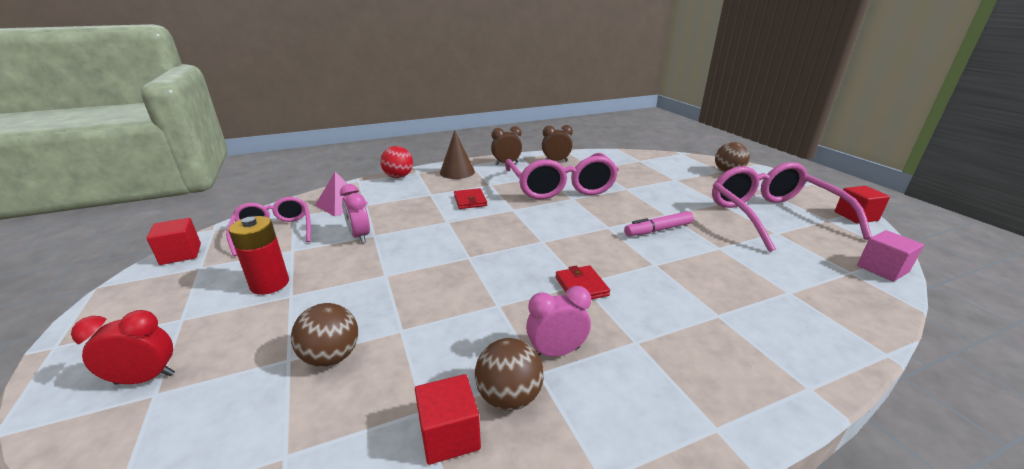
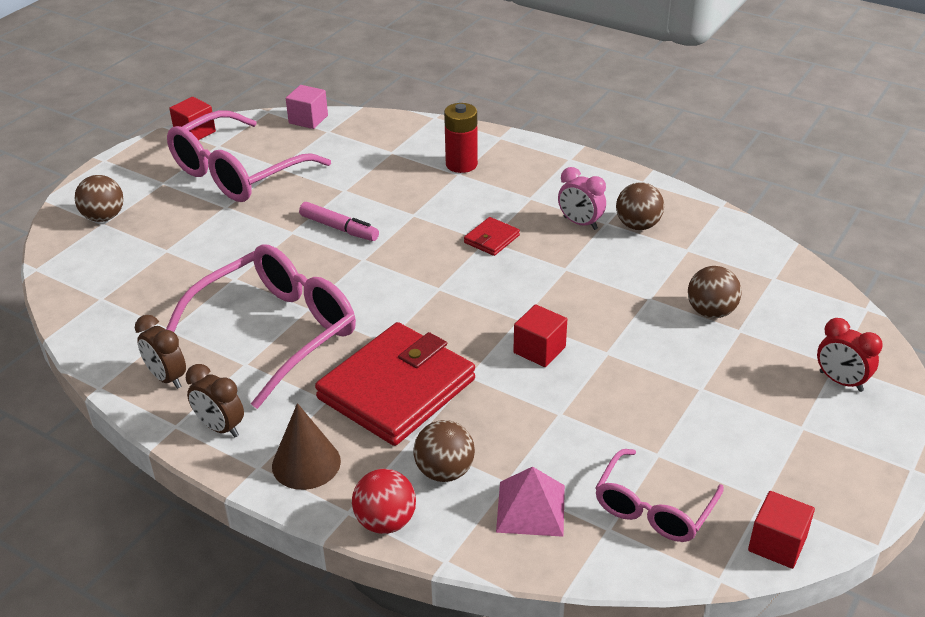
camera: 125 degrees left, 10 degrees up
red battery [229,216,289,295] -> red battery moved to [444,103,478,173]
pink clock [340,184,370,243] -> none
red cube [415,374,481,465] -> red cube moved to [513,304,567,367]
red wallet [454,188,487,209] -> red wallet [315,322,475,446], size x2.38
none -> brown ball [413,420,475,482]

